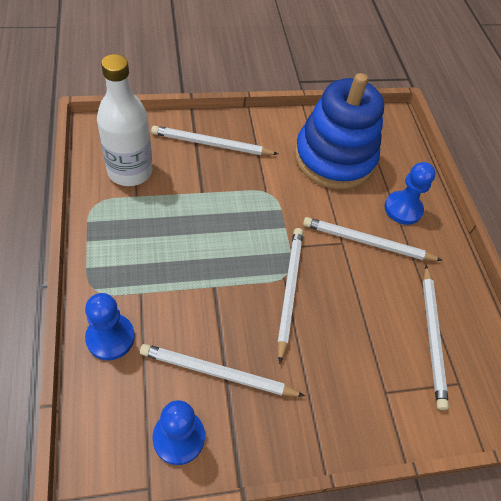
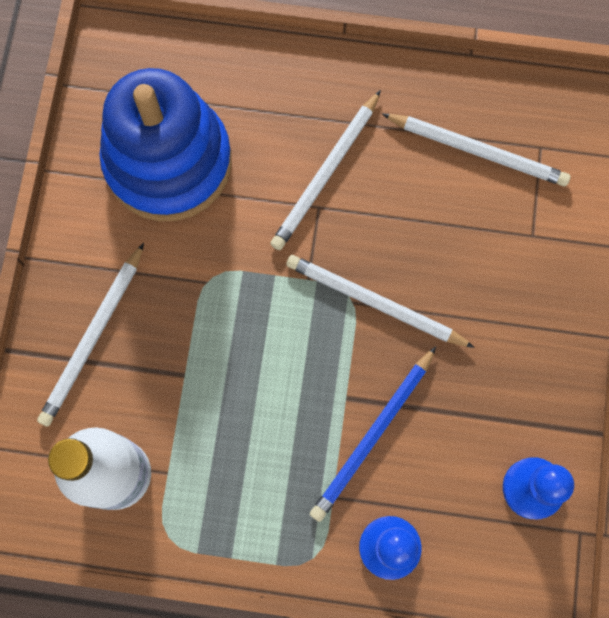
camera: 65 degrees left, 20 degrees up
white pencil [140,344,305,397] -> none
blue pawn [384,162,436,225] -> none
none -> blue pencil [310,346,436,522]

